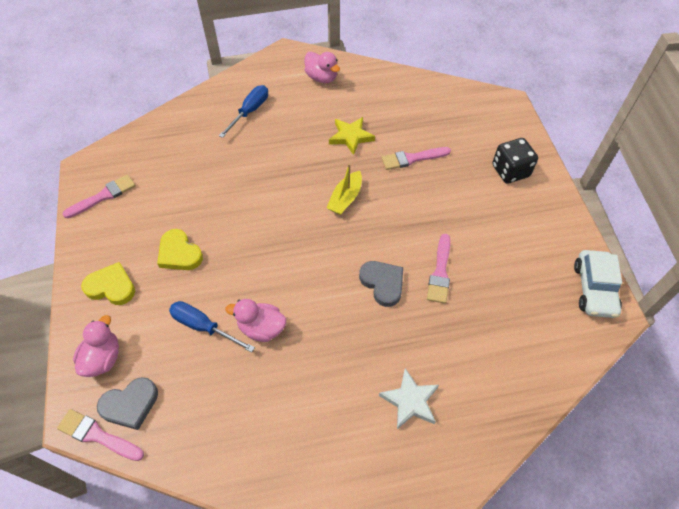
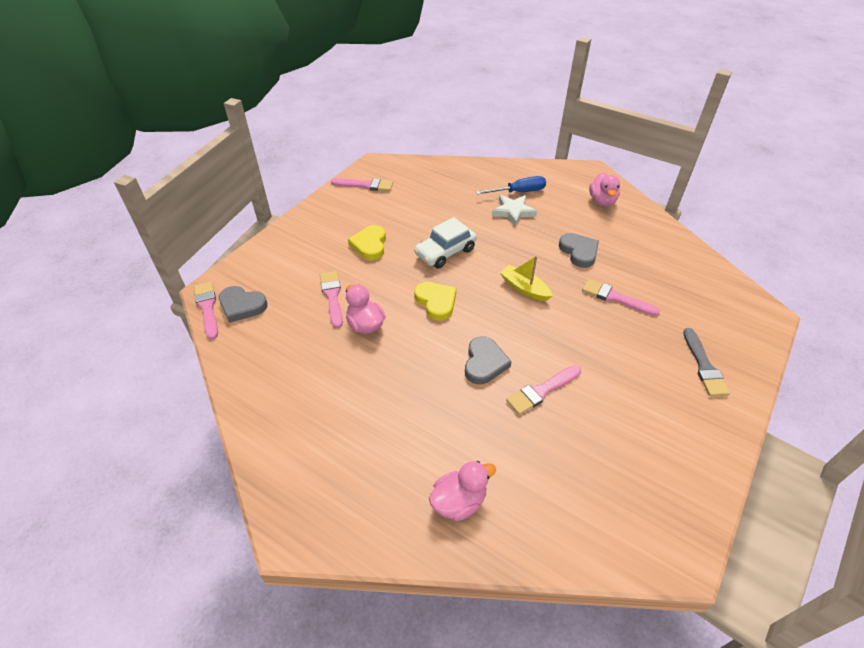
camera: 45 degrees right, 10 degrees down
pink duck [73,315,119,377] -> pink duck moved to [429,461,496,521]
yellow heart [81,262,135,305] -> yellow heart moved to [414,282,456,321]
blue screwdriver [169,301,255,353] -> pink brush [320,271,343,329]
yellow boat [326,163,362,215] -> yellow boat turned 60 degrees clockwise [500,256,552,301]
yellow star [329,117,375,155] -> grey heart [559,233,599,268]
white star [379,368,439,429] -> white star moved to [492,195,537,226]
black dice [492,138,538,184] -> grey brush [683,328,730,396]
white car [574,250,622,318] -> white car moved to [414,217,477,269]

